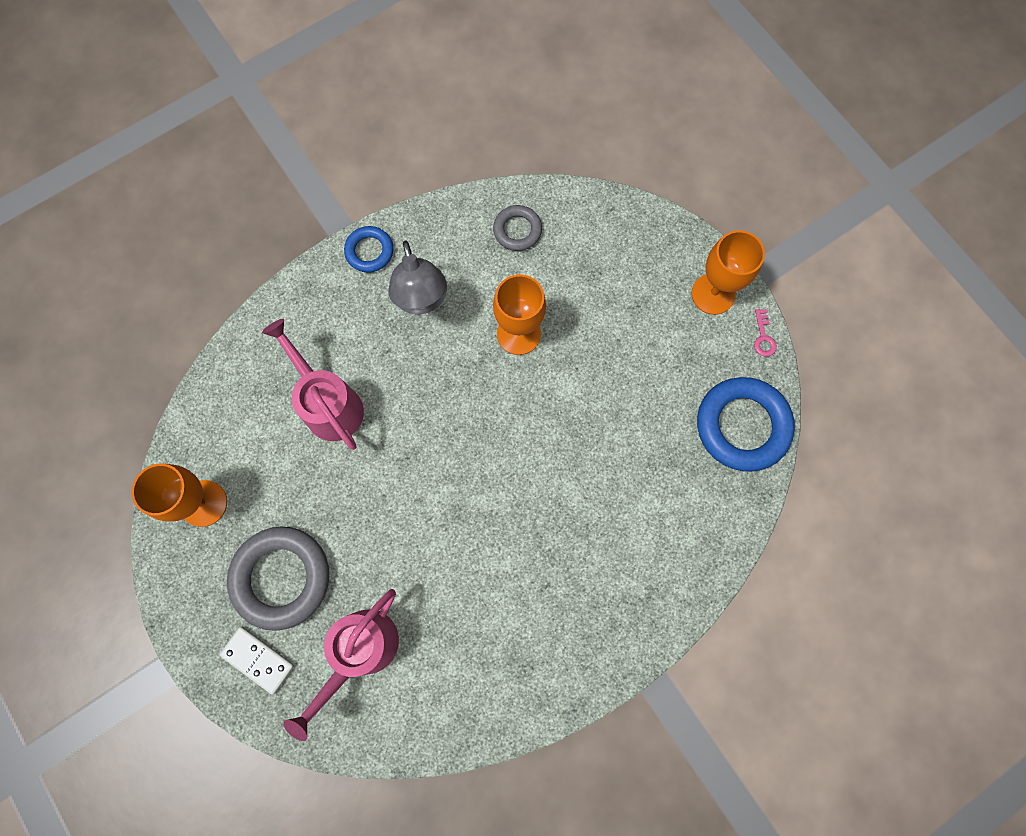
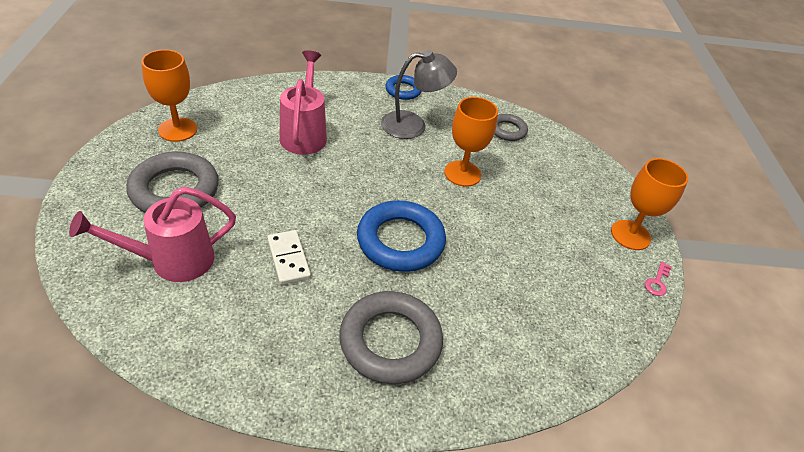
camera: 30 degrees right, 30 degrees down
white domino [220,627,294,695] -> white domino moved to [267,230,311,285]
grey lamp [388,241,447,315] -> grey lamp turned 120 degrees counterclockwise [381,50,457,139]
blue ring [697,377,795,472] -> blue ring moved to [357,201,446,272]
none -> grey ring [339,291,443,384]

